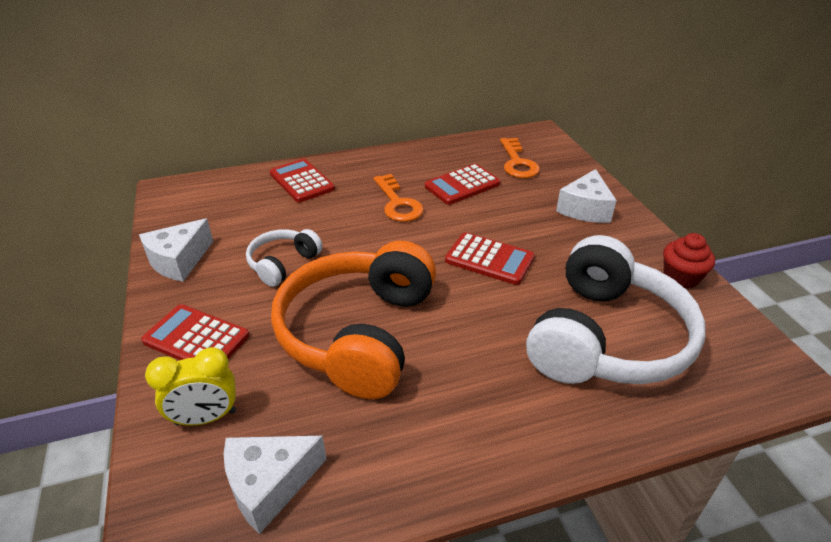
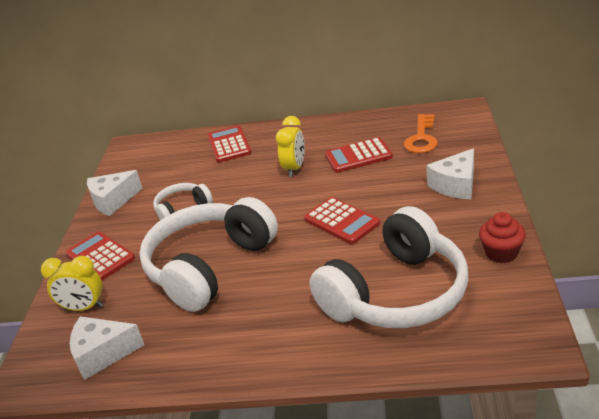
camera: 25 degrees right, 5 degrees down
orange headphones [271,241,436,399] -> white headphones [139,197,278,312]
orange key [374,174,424,222] -> yellow clock [276,116,305,177]

